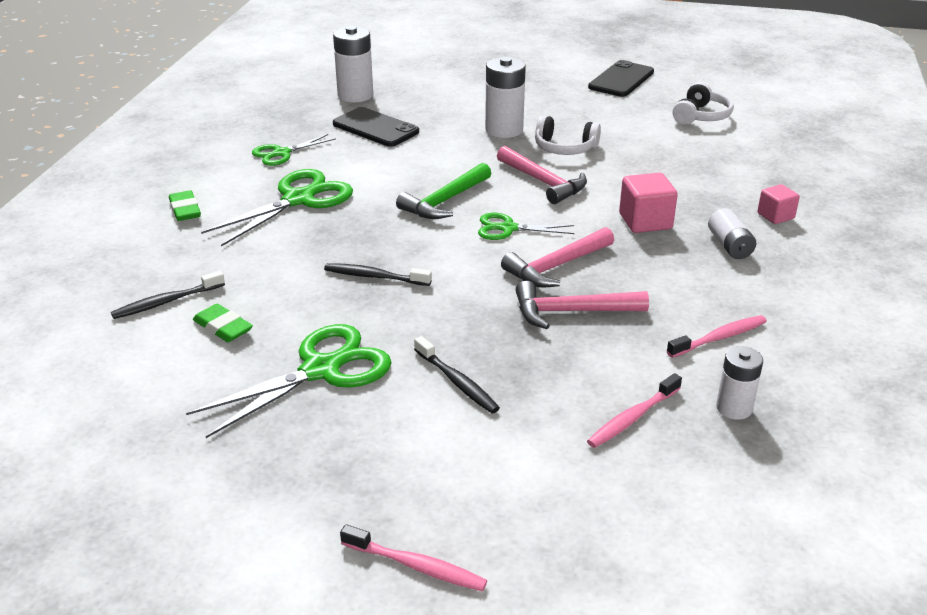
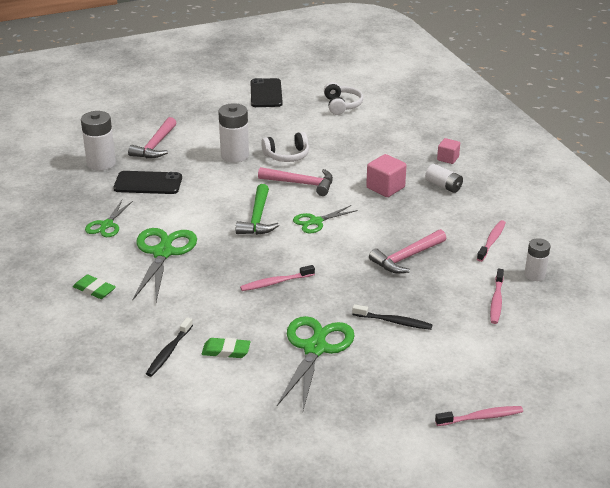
camera: 35 degrees left, 0 degrees up
black toothbrush [324,263,432,286] -> pink toothbrush [240,265,315,291]
pink hammer [501,227,614,287] -> pink hammer moved to [128,117,176,158]

